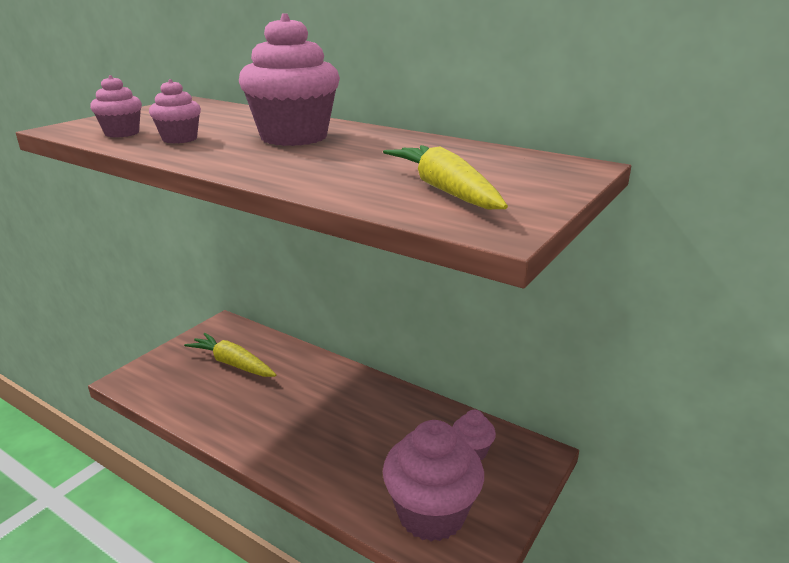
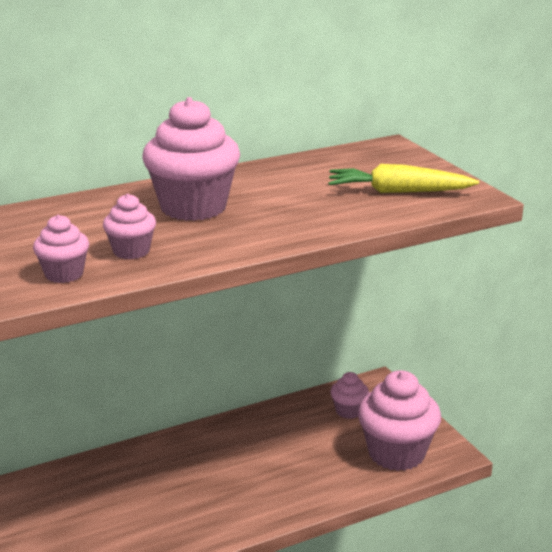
camera: 60 degrees left, 0 degrees up
yellow carrot [184,333,276,377] -> none

